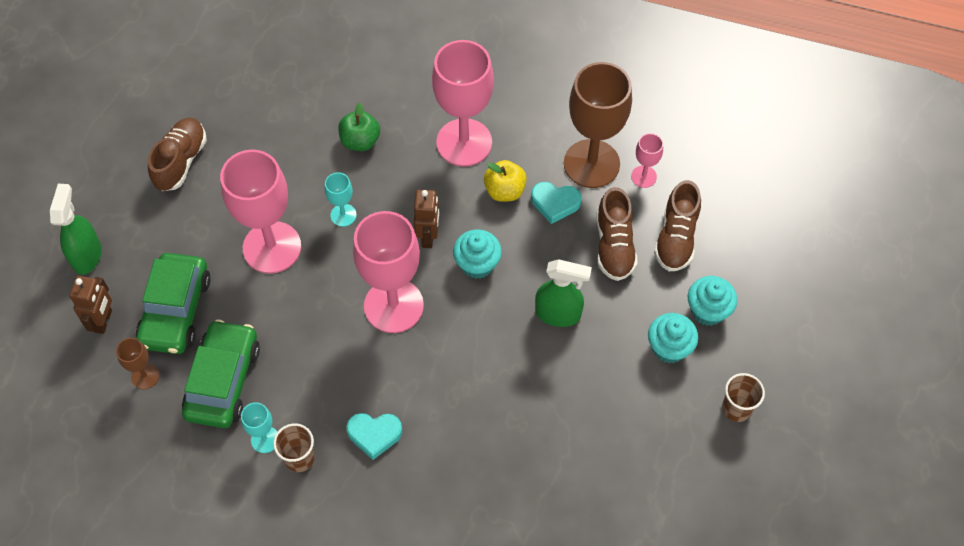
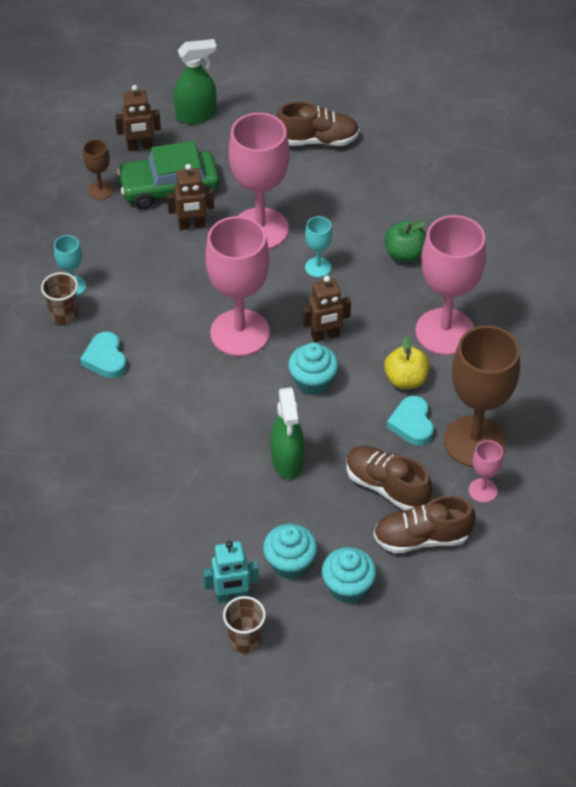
camera: 70 degrees right, 10 degrees down
green car [182,319,260,428] -> none
brown shoe [596,187,638,281] -> brown shoe turned 60 degrees clockwise [346,446,432,510]
none -> brown robot [167,164,214,230]
none -> turquoise robot [203,541,259,603]

